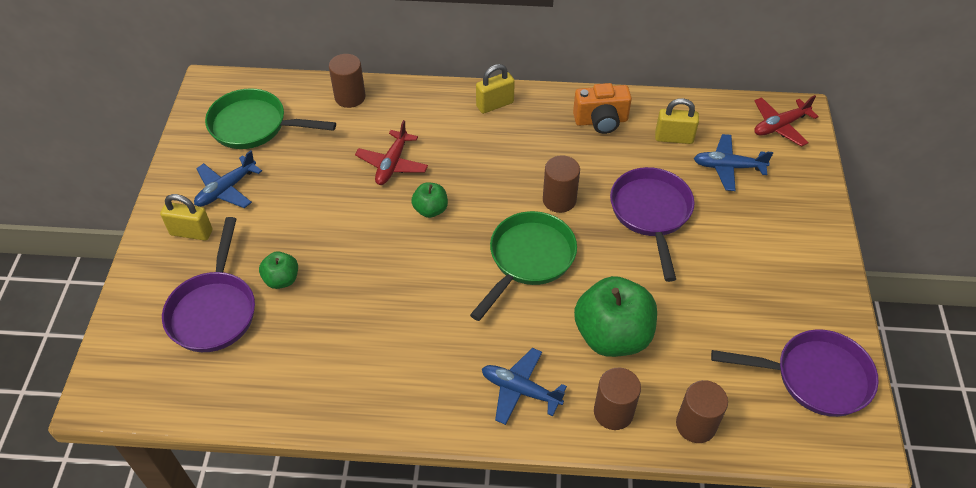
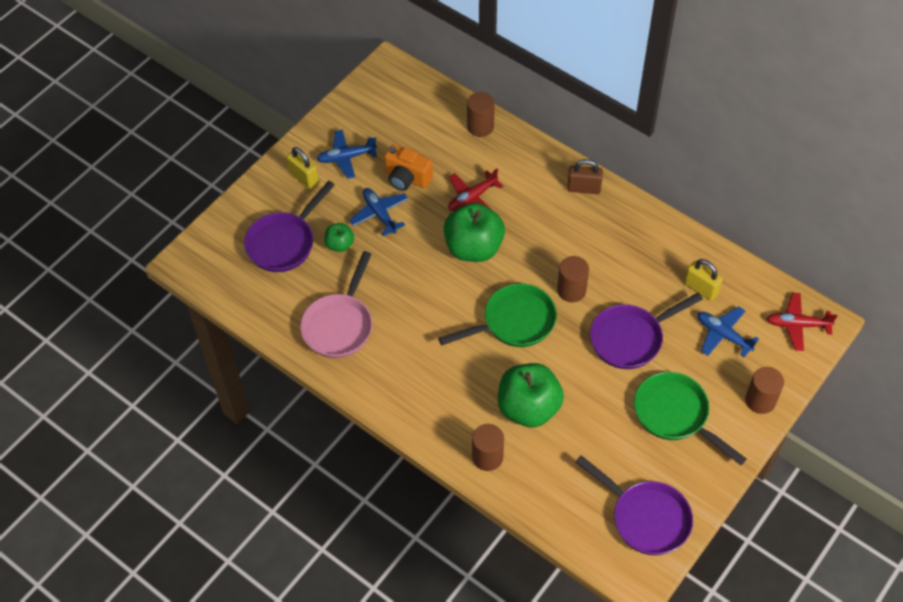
camera: 35 degrees right, 5 degrees up
green pan [205,88,336,149] -> green pan moved to [634,372,747,465]
green apple [411,183,448,218] -> green apple [444,203,505,262], size x2.02
yellow padlock [476,64,515,114] -> brown padlock [567,159,603,194]
blue plane [482,348,567,425] -> blue plane moved to [349,188,408,236]
orange camera [573,83,632,134] -> orange camera moved to [384,144,433,191]
purple pan [610,167,694,282] -> purple pan turned 150 degrees counterclockwise [590,293,703,369]
brown cylinder [676,380,728,443] -> brown cylinder moved to [745,367,784,414]
none -> pink pan [300,251,372,358]

